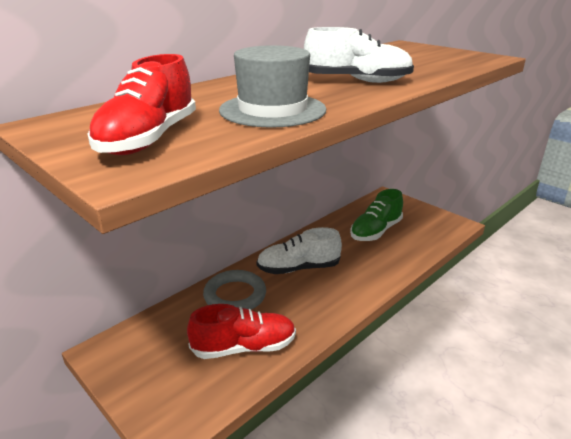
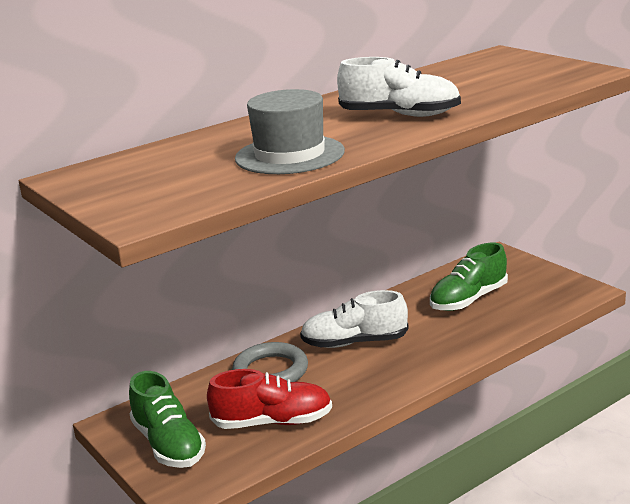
camera: 10 degrees right, 5 degrees down
red shoe [87,54,196,155] -> none
none -> green shoe [129,371,206,468]

